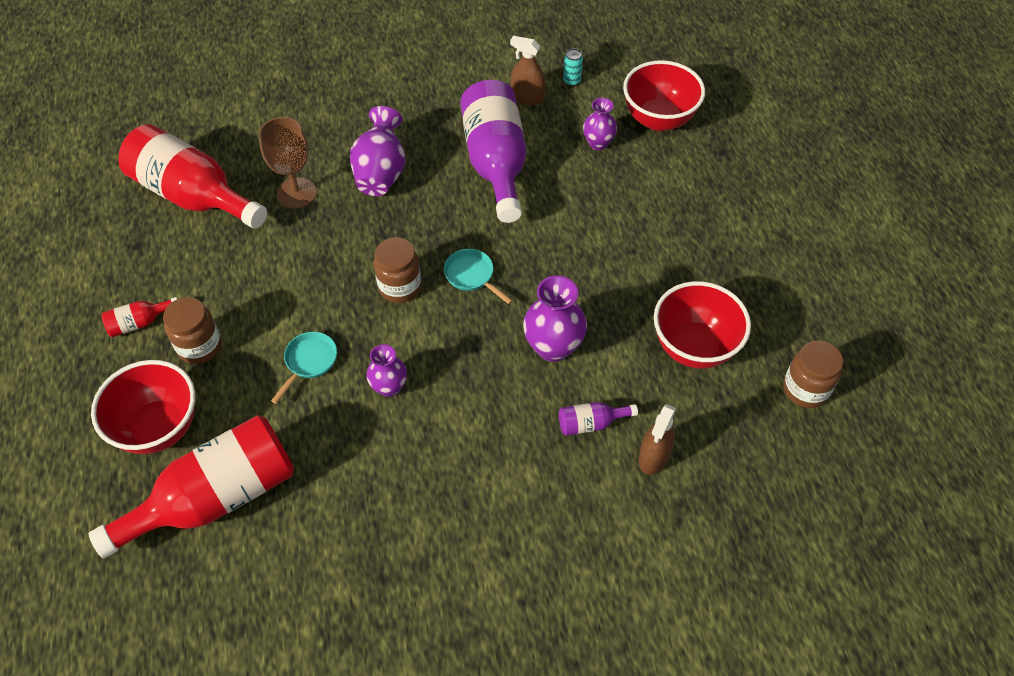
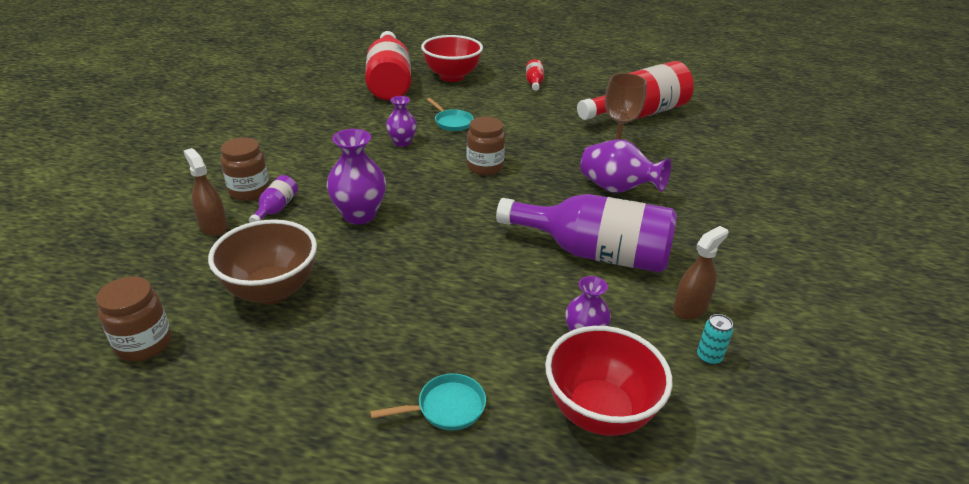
camera: 115 degrees right, 20 degrees down
brown jar [163,297,222,364] -> brown jar moved to [221,137,270,201]
turquoise pan [444,249,513,304] -> turquoise pan moved to [370,373,486,430]
red bowl [654,281,751,369] -> brown bowl [208,219,317,304]

